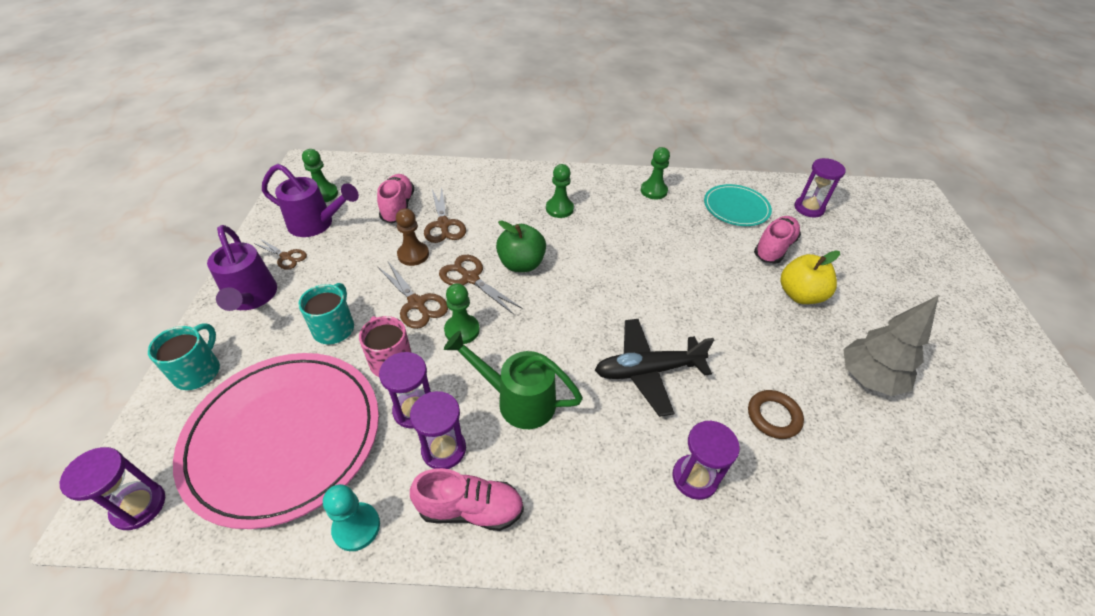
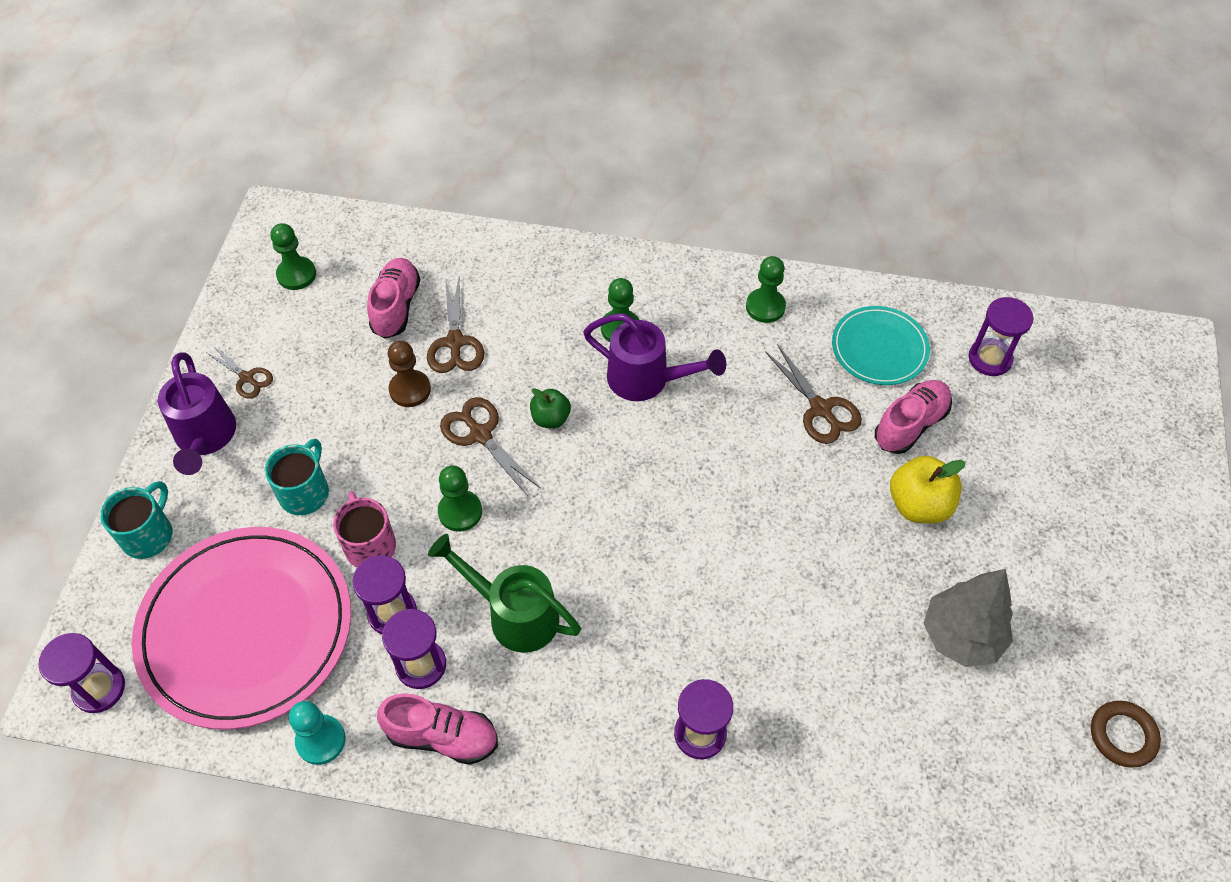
camera: 10 degrees right, 10 degrees up
purple watering can [262,164,359,237] -> purple watering can moved to [583,313,726,401]
brown scissors [378,262,448,329] -> brown scissors moved to [765,344,862,444]
green apple [496,220,546,272] -> green apple [530,388,571,428], size x0.62
black plane [595,319,714,417] -> none
brown ring [748,390,804,439] -> brown ring moved to [1091,701,1161,768]

